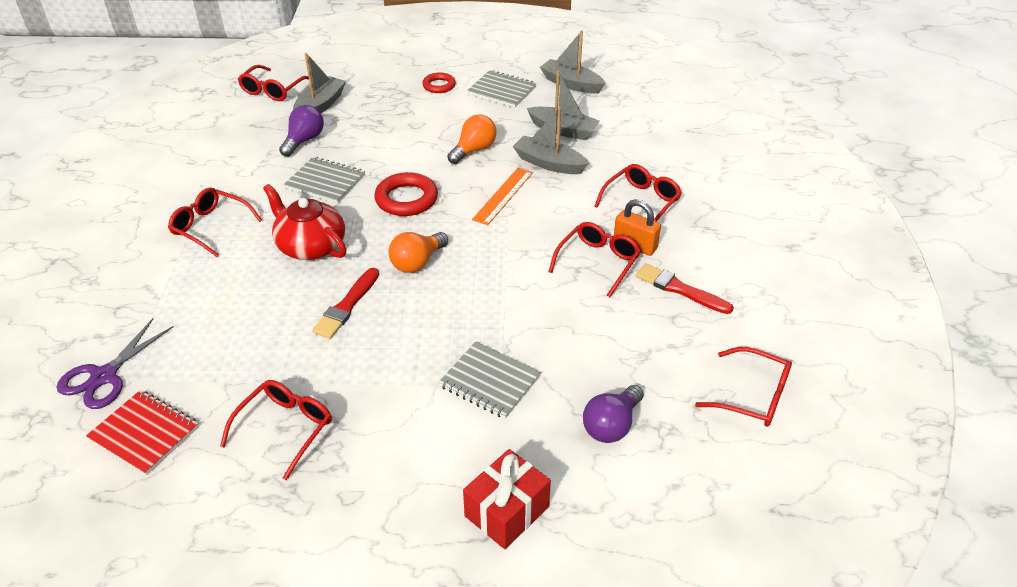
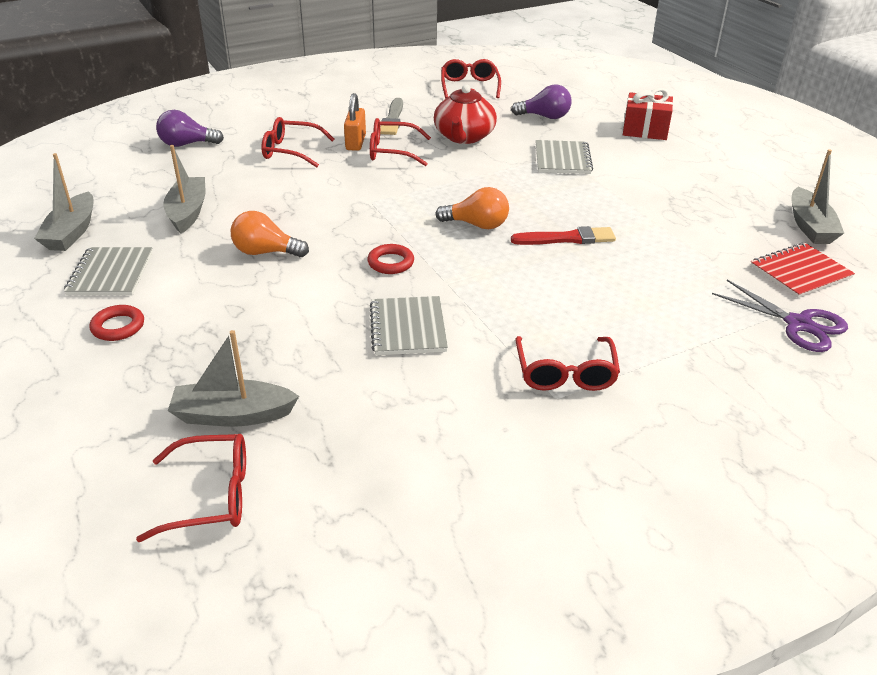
camera: 120 degrees left, 5 degrees down
purple scissors [57,318,174,409] -> purple scissors turned 45 degrees clockwise [712,280,848,352]
red notebook [86,390,199,475] -> red notebook turned 60 degrees clockwise [750,243,855,298]
red glasses [220,380,332,480] -> none
red teapot [263,184,347,260] -> red teapot moved to [434,84,497,144]
purple light bulb [279,105,324,157] -> purple light bulb moved to [156,110,224,147]
red ring [374,172,438,216] -> red ring [367,244,414,274], size x0.62
orange ruler [472,168,533,225] -> none
grey boat [513,107,589,174] -> grey boat moved to [791,149,844,244]
red brush [636,263,734,314] -> grey brush [380,98,403,135]

